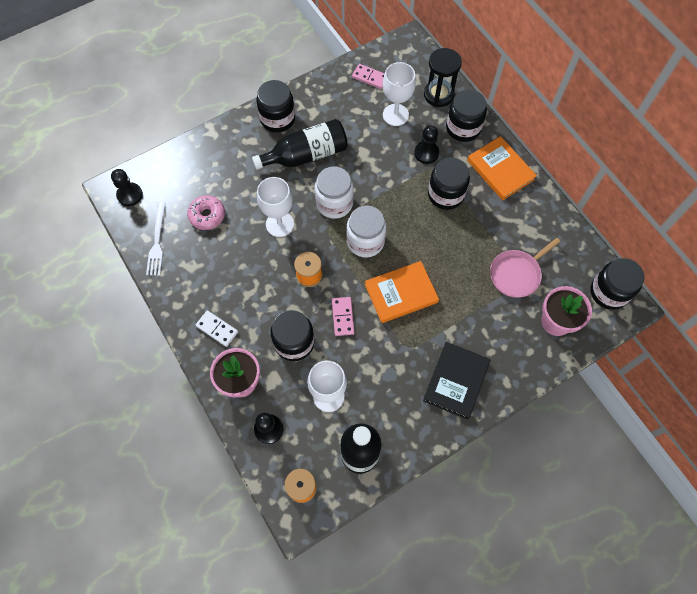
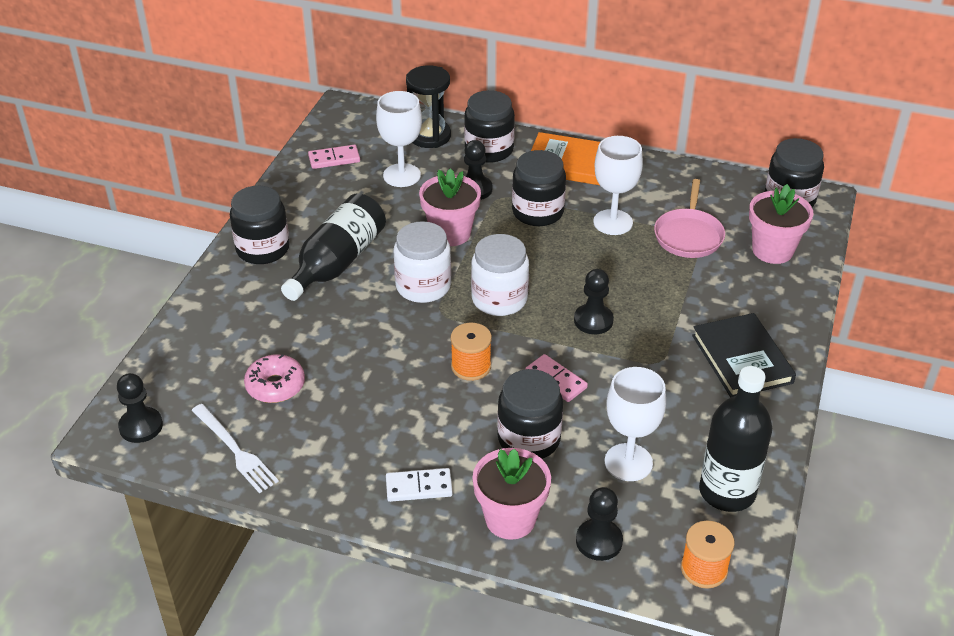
camera: 40 degrees left, 25 degrees down
white goblet [257,177,294,237] -> white goblet moved to [593,136,643,235]
orange book [365,261,439,323] -> black pawn [574,269,614,334]
none -> pink flower pot [419,168,481,246]

